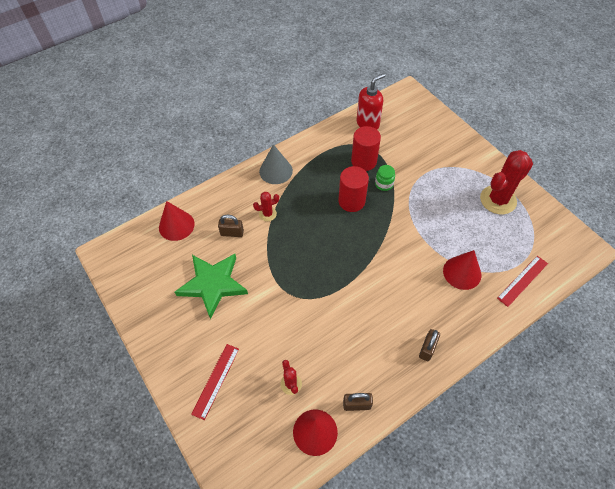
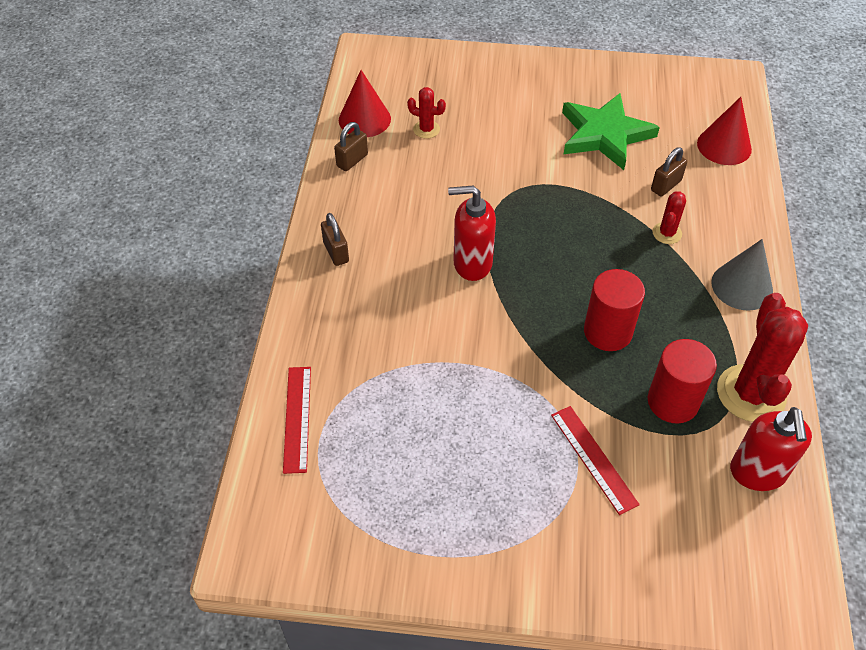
camera: 130 degrees right, 5 degrees down
red ruler [191,344,239,420] -> red ruler moved to [551,406,640,515]
green jar [375,165,395,191] -> none
red cone [443,250,481,290] -> none
red cactus [480,150,533,214] -> red cactus moved to [717,293,808,422]
none -> red soap dispenser [448,186,496,281]

